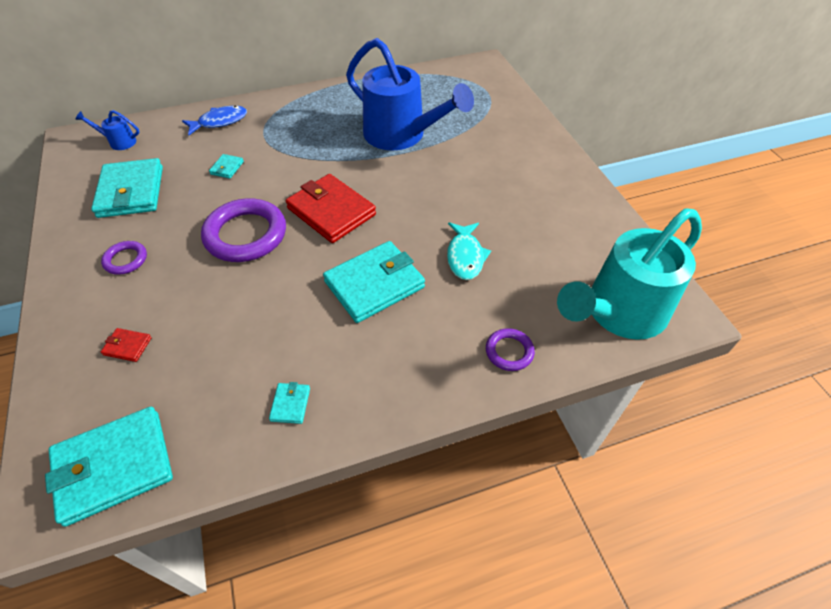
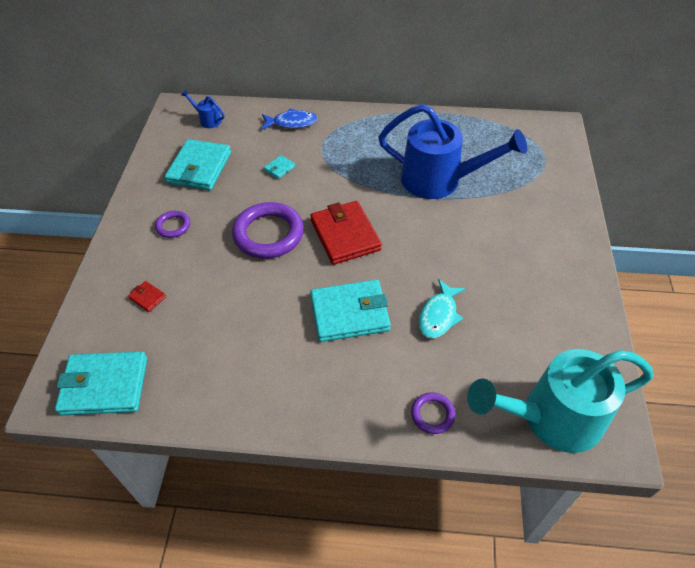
camera: 25 degrees right, 0 degrees up
turquoise wallet [269,382,310,424] -> none
blue watering can [346,38,474,150] -> blue watering can turned 45 degrees counterclockwise [378,104,527,199]

